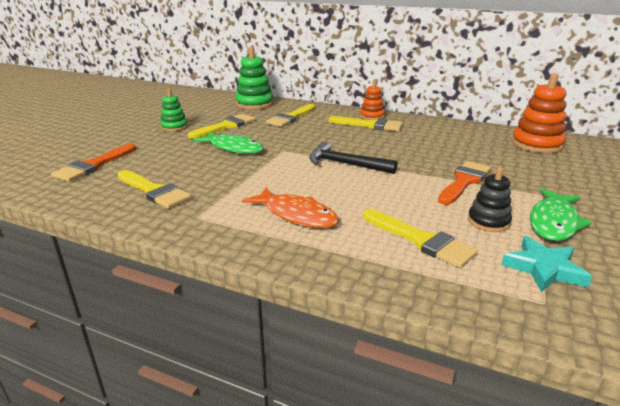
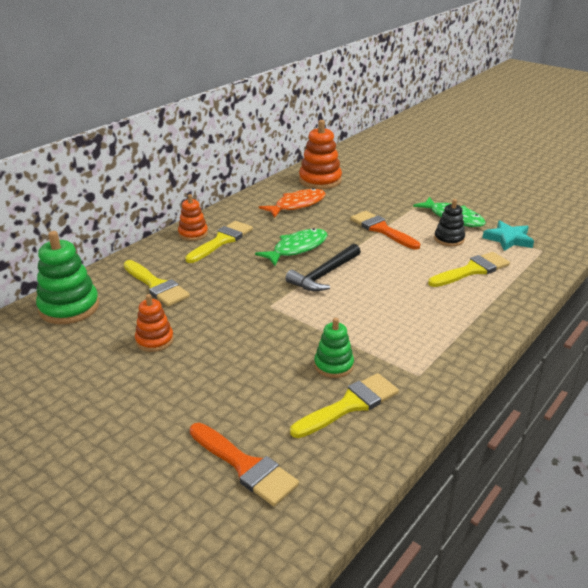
camera: 75 degrees left, 5 degrees up
green stacking toy [160,89,188,131] -> green stacking toy moved to [314,318,354,378]
yellow brush [188,114,255,139] -> orange stacking toy [135,294,174,352]
green fish [193,132,264,154] -> green fish moved to [255,228,327,266]
orange fish [242,187,339,228] -> orange fish moved to [259,188,326,218]

